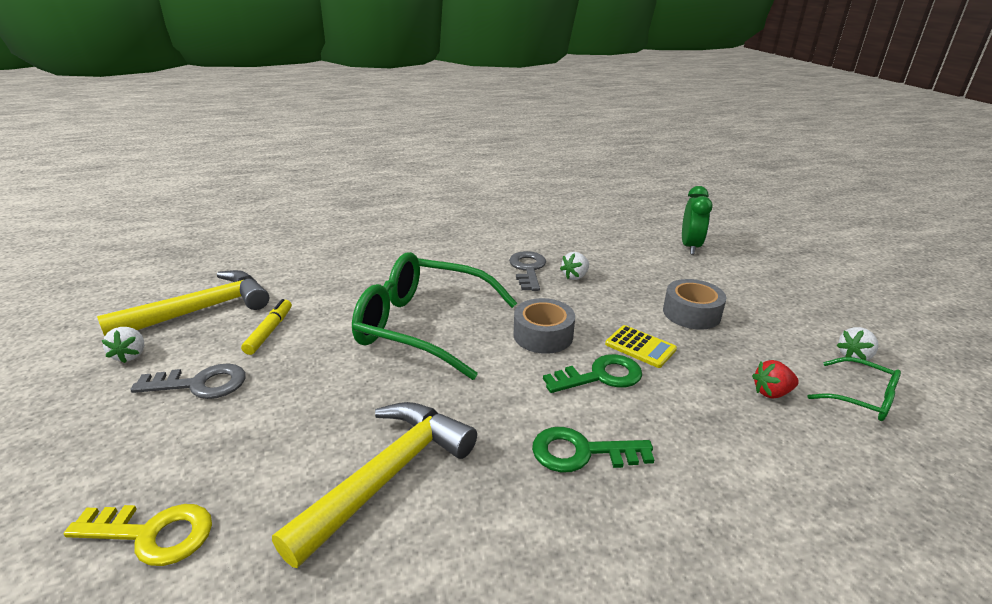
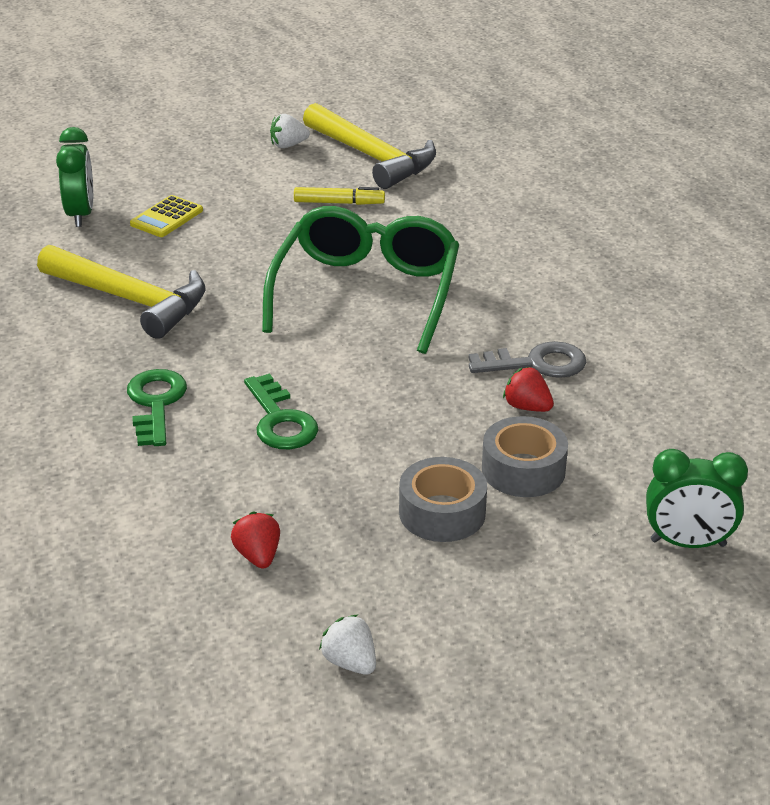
camera: 85 degrees right, 5 degrees up
yellow key [63,504,212,566] -> green clock [56,127,93,227]
grey key [130,363,246,399] -> none
grey tape [513,298,575,354] -> grey tape moved to [482,416,568,497]
white strawberry [560,252,589,280] -> red strawberry [503,367,554,412]
yellow calculator [605,325,677,368] -> yellow calculator moved to [130,195,203,237]
green glasses [808,357,901,421] -> none

